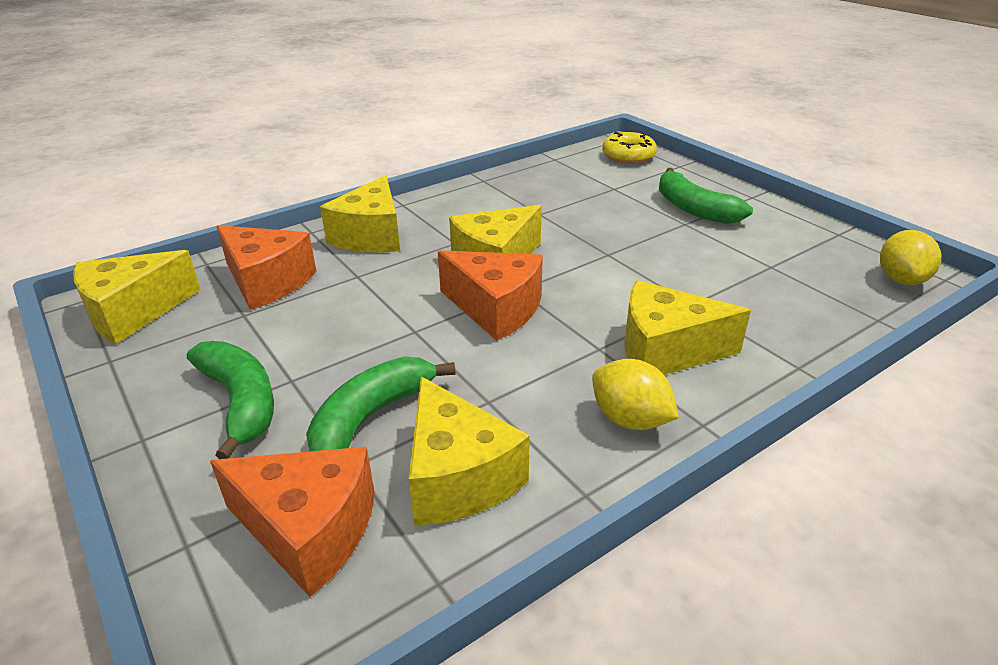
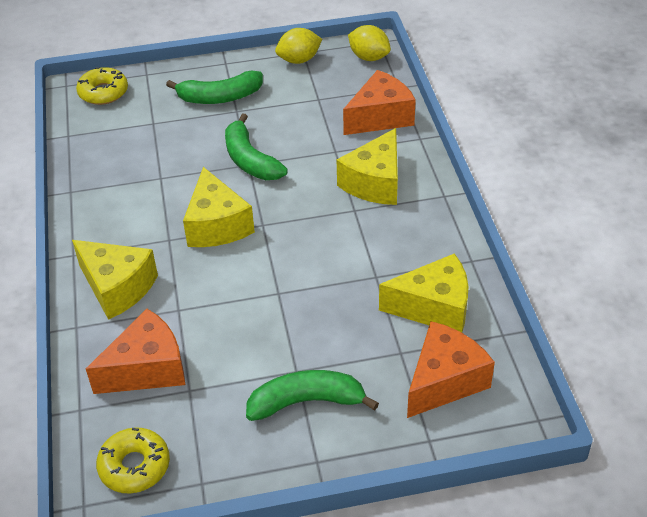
camera: 65 degrees left, 10 degrees up
yellow cheese [73,250,201,344] -> yellow donut [96,428,170,493]
green banana [306,356,456,451] -> green banana moved to [225,113,288,180]
orange cheese [438,250,543,341] -> orange cheese moved to [343,70,416,135]
yellow lemon [592,359,679,430] -> yellow lemon moved to [275,28,322,64]

